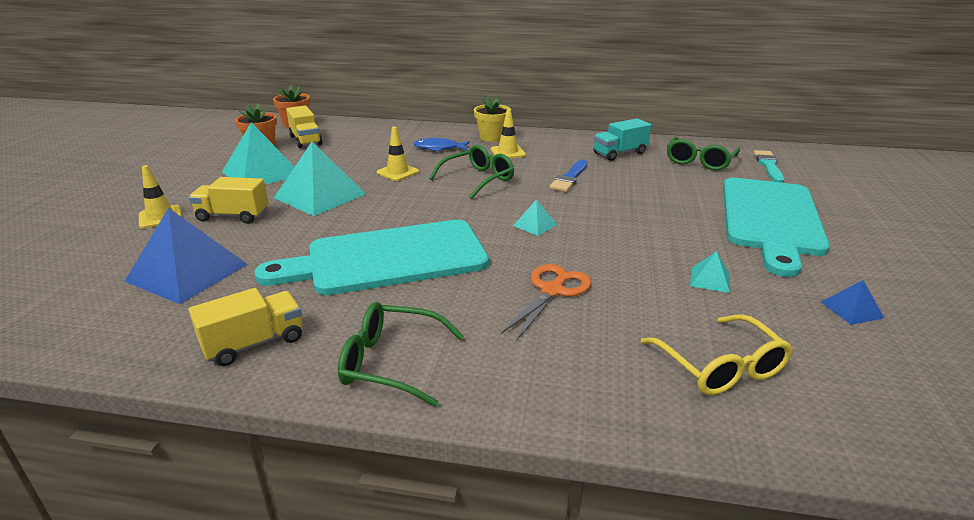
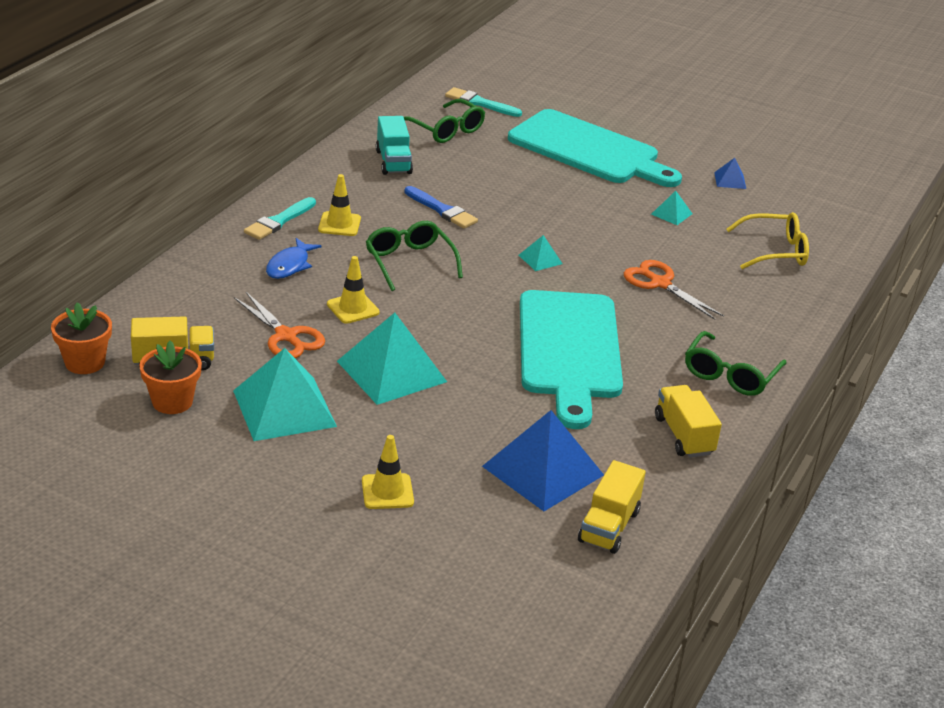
camera: 75 degrees left, 5 degrees up
yellow truck [189,177,269,224] -> yellow truck moved to [578,460,646,554]
yellow flower pot [474,96,511,142] -> turquoise brush [244,197,316,240]
none -> orange scissors [234,292,325,358]

